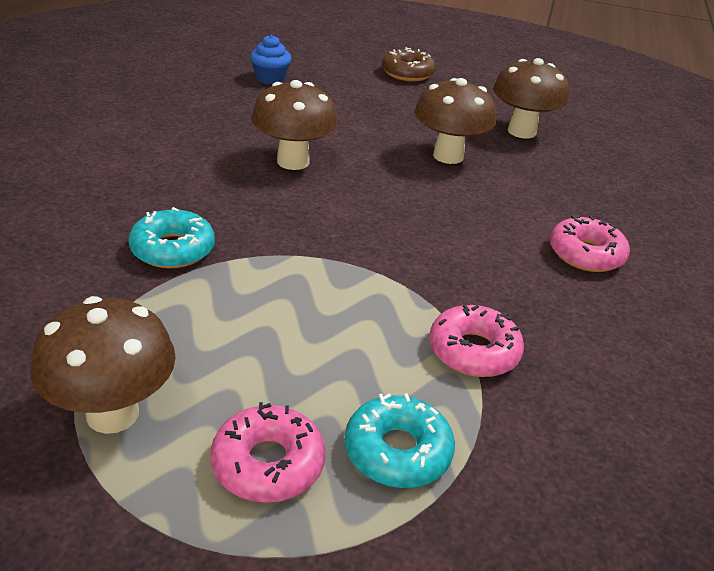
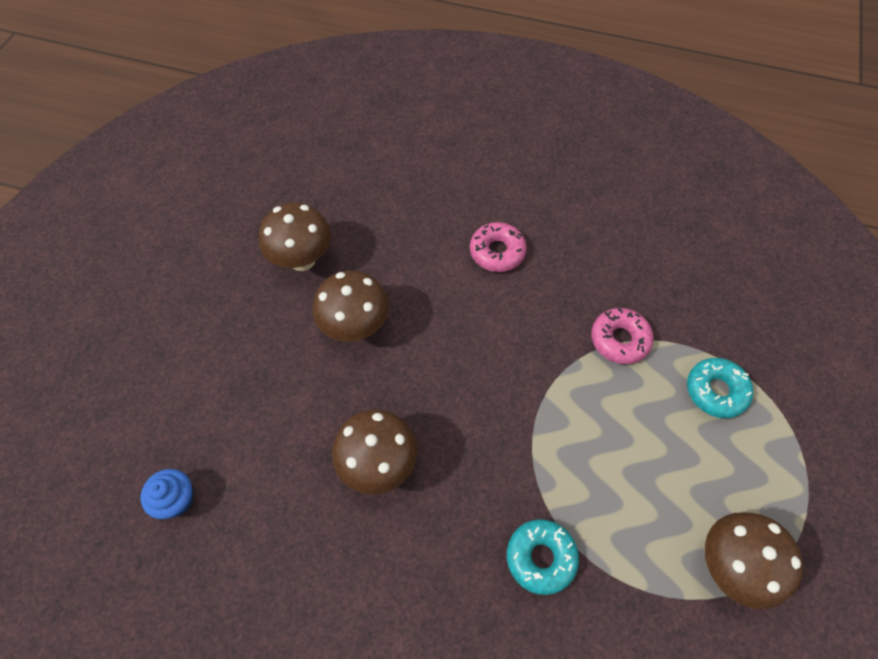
camera: 85 degrees left, 25 degrees up
pink donut [211,402,326,503] -> none
brown donut [382,47,436,81] -> none

